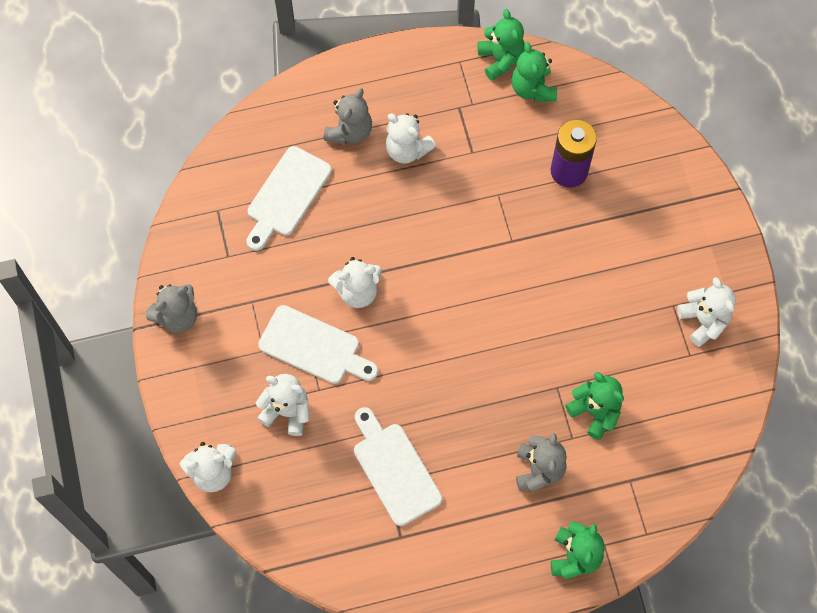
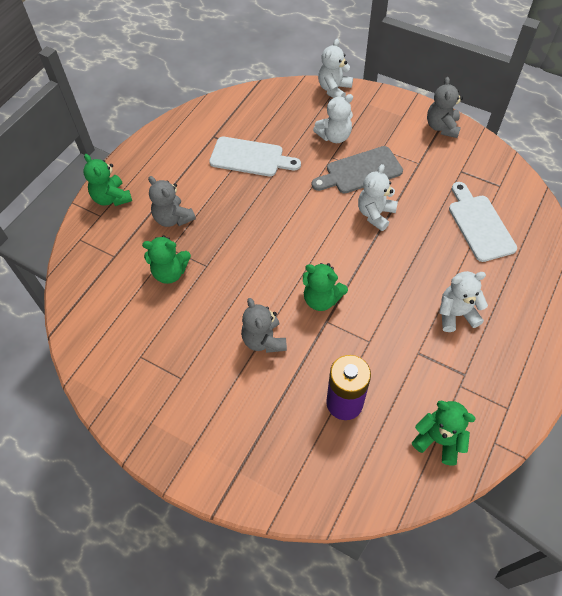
camera: 135 degrees right, 10 degrees down
white cutting board [258,305,378,384] -> grey cutting board [312,146,403,193]
grey teddy bear [324,88,372,145] -> grey teddy bear moved to [241,298,287,353]
green teddy bear [477,9,525,81] -> green teddy bear moved to [303,263,348,311]
white teddy bear [677,277,736,347] -> none

